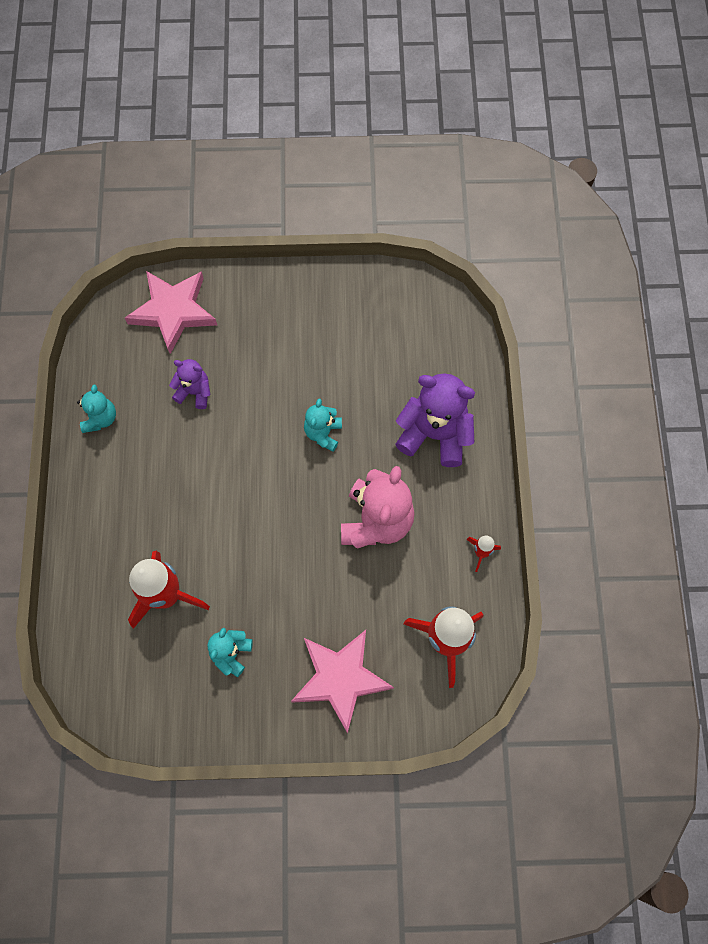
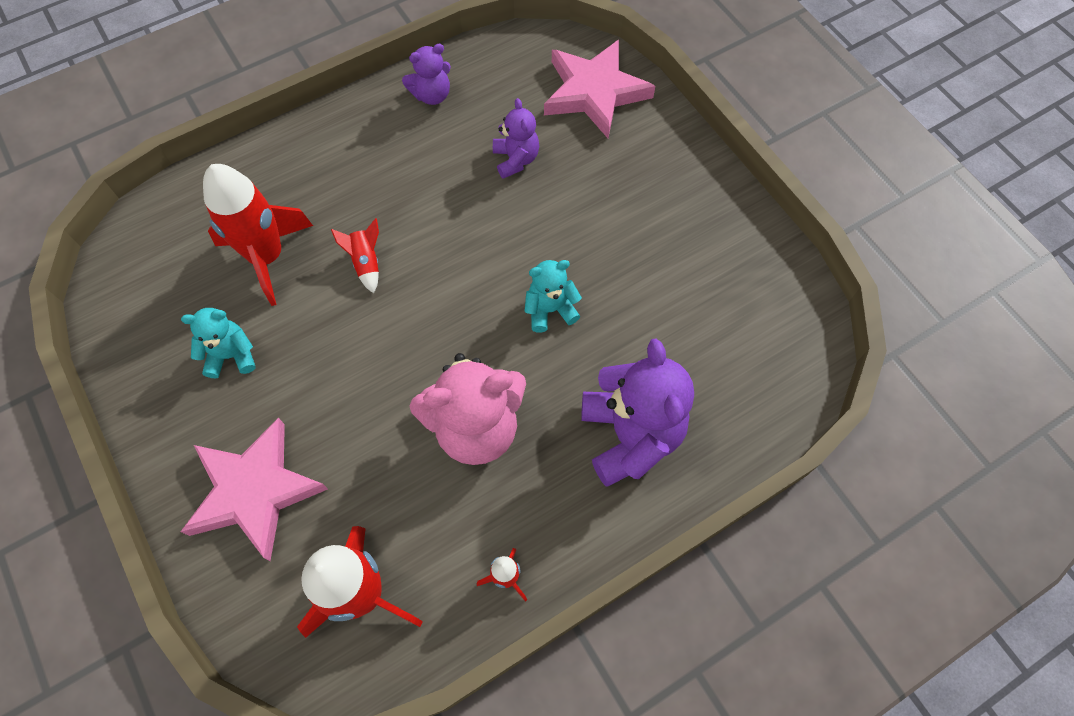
camera: 60 degrees right, 5 degrees down
turquoise teddy bear [77,385,116,433] -> purple teddy bear [402,44,451,105]
none -> red rocket [331,218,379,293]

